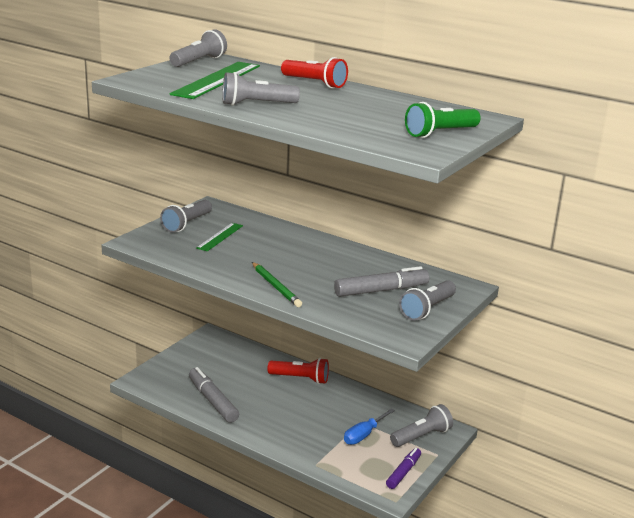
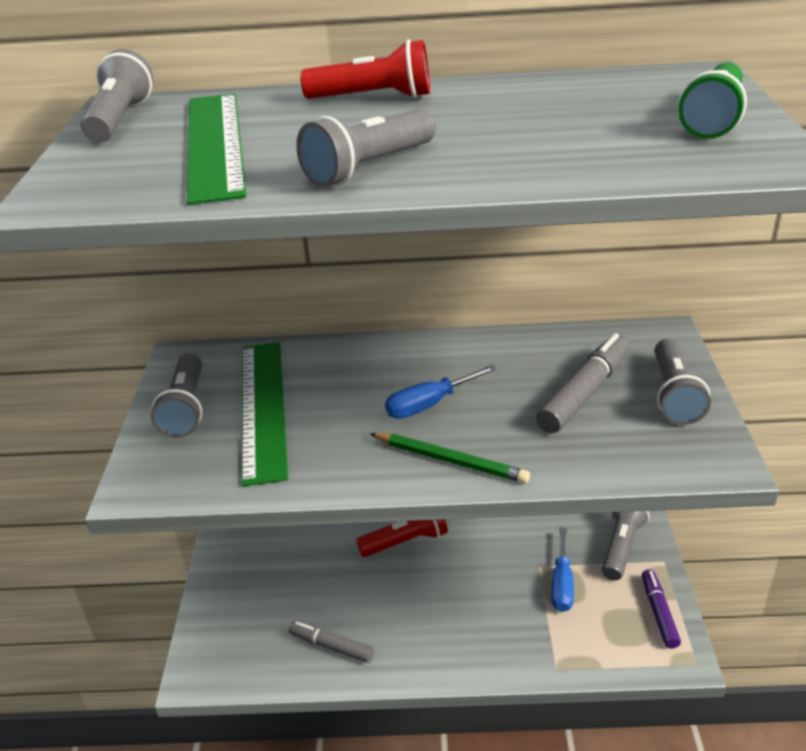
camera: 30 degrees left, 10 degrees up
grey marker [189,367,239,423] -> grey marker [289,621,374,663], size x0.65
green ruler [196,223,243,251] -> green ruler [242,342,288,486], size x1.84
none -> blue screwdriver [385,365,497,419]

